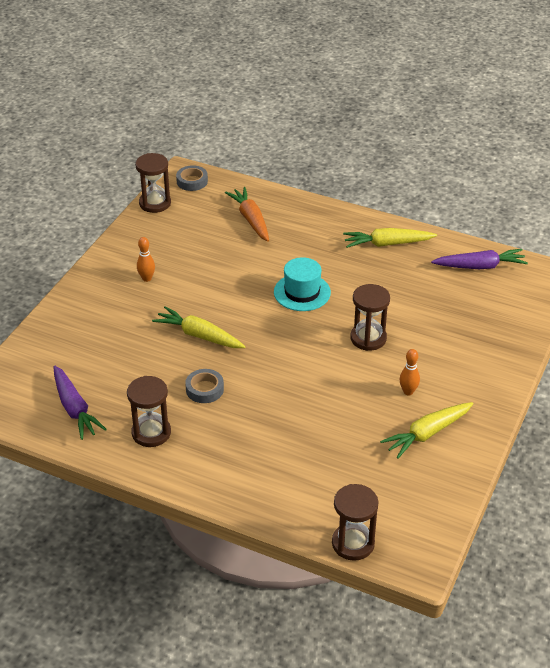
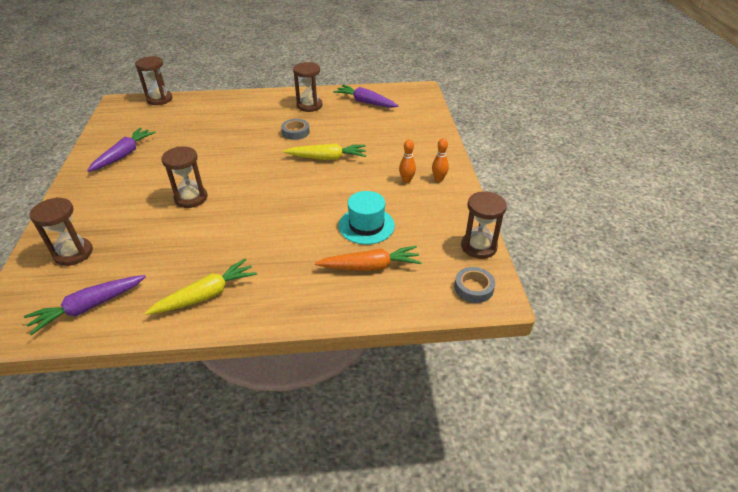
camera: 150 degrees right, 0 degrees up
orange carrot [225,187,269,242] -> orange carrot turned 45 degrees counterclockwise [315,246,422,271]
turquoise hat [274,257,331,311] -> turquoise hat moved to [339,191,395,245]
yellow carrot [380,402,473,459] -> purple carrot [87,128,156,172]
orange bowling pin [399,349,420,396] -> orange bowling pin moved to [432,138,449,182]
none -> brown hourglass [29,197,93,266]

